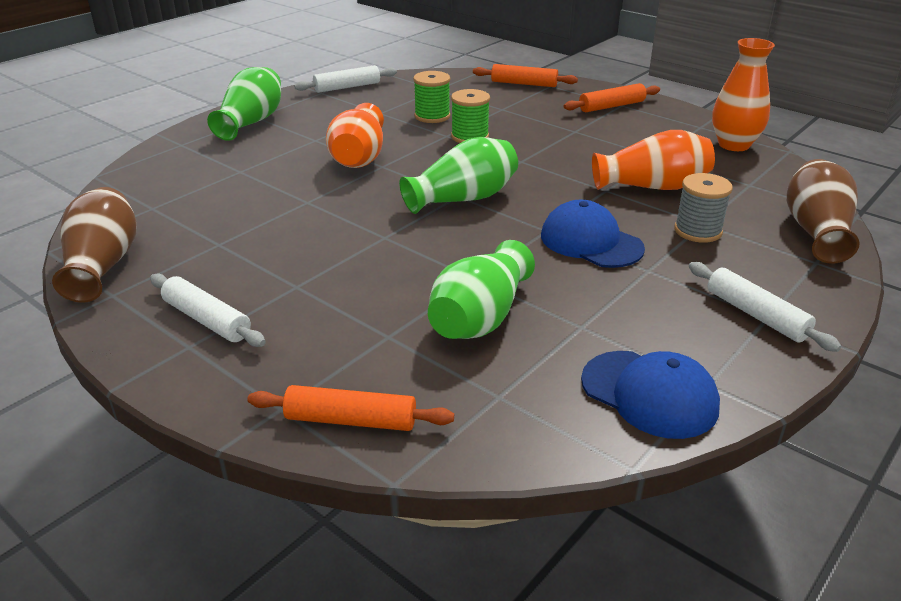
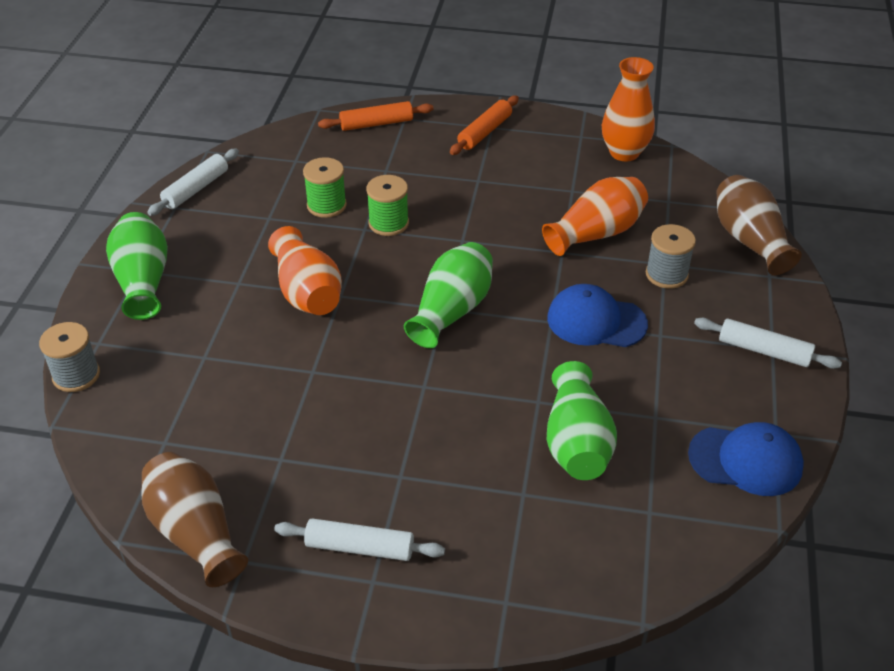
camera: 30 degrees left, 10 degrees up
orange rolling pin [247,385,454,431] -> none
none -> grey spool [39,322,100,392]

